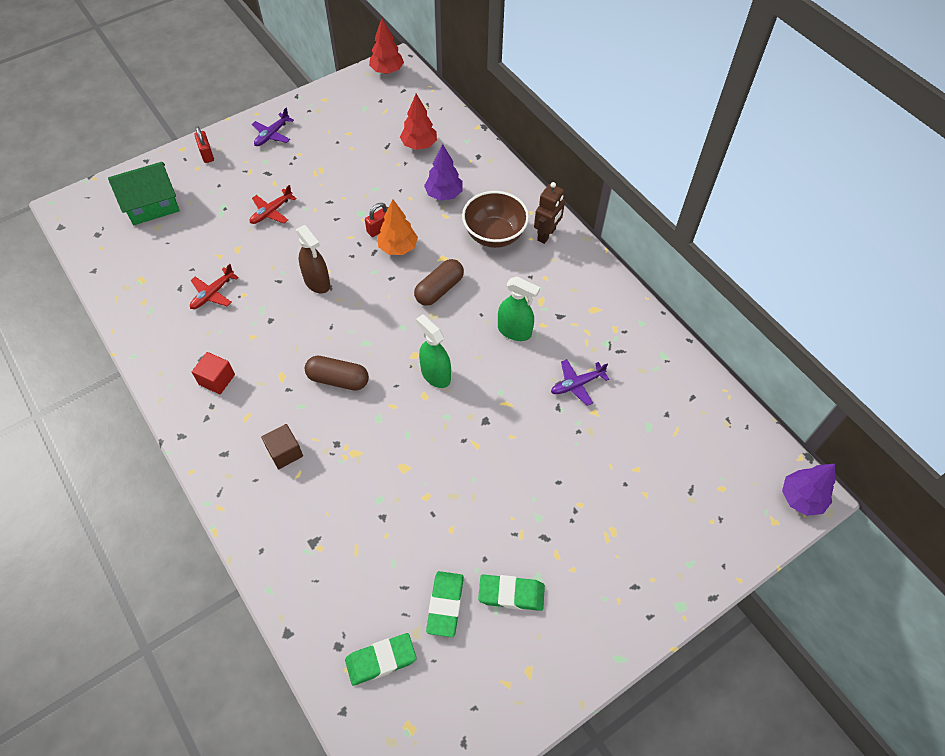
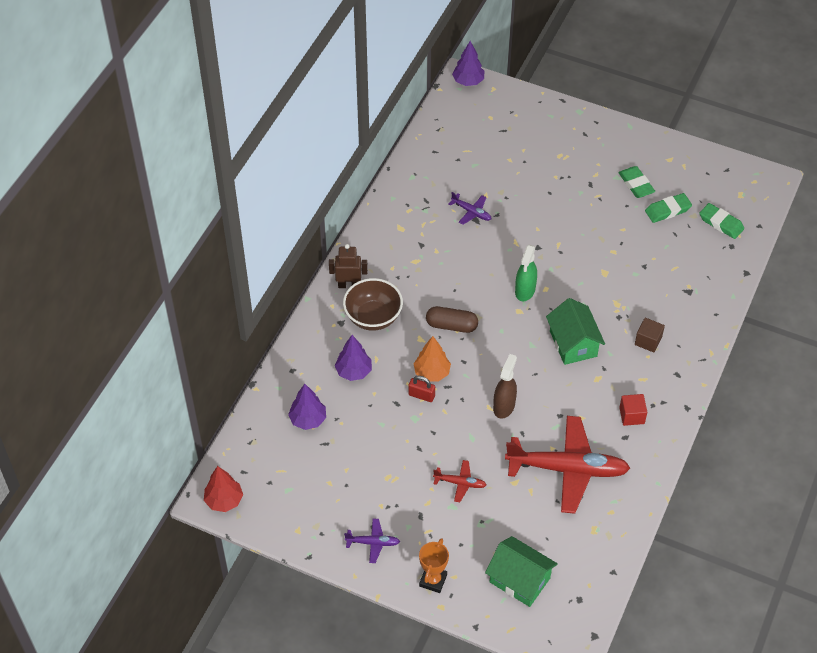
camera: 120 degrees left, 5 degrees down
red plane [190,264,239,309] -> red plane [505,416,630,514], size x2.31
red padlock [194,126,214,163] -> orange trophy [419,538,449,593]
brown capsule [305,356,369,391] -> green house [546,298,605,365]
red tree [400,94,437,150] -> purple tree [288,384,326,430]
green spray bottle [498,277,540,341] -> none

